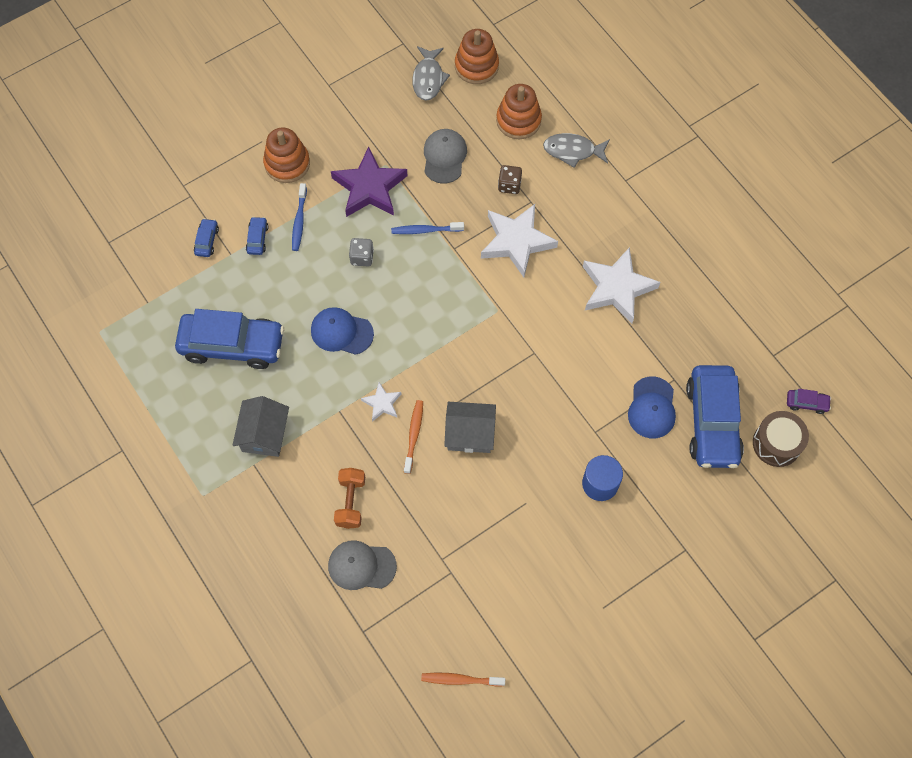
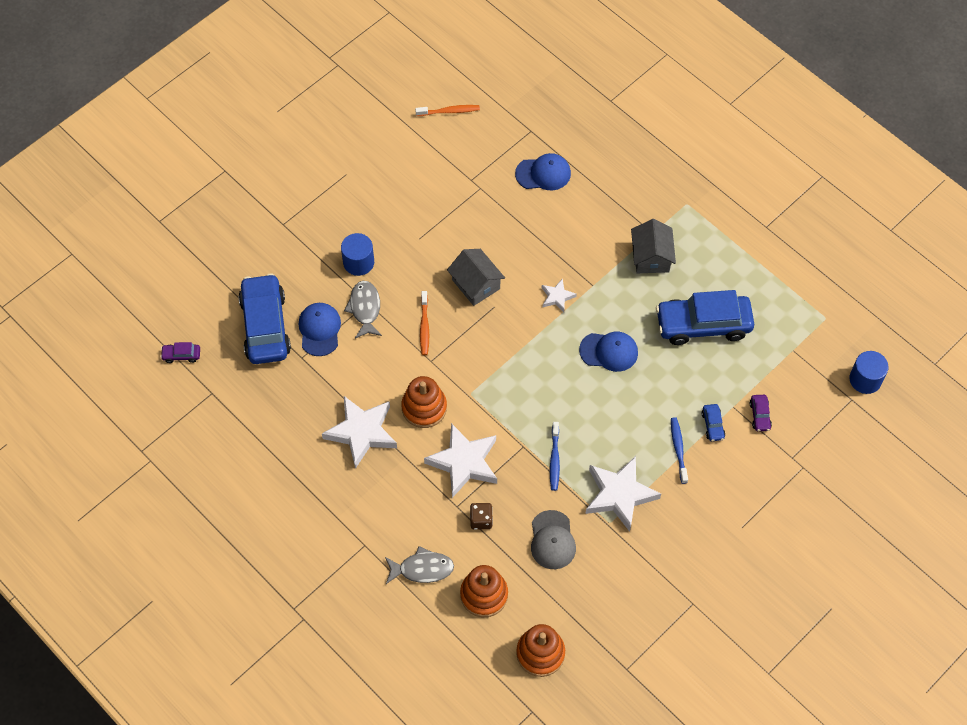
camera: 170 degrees right, 5 degrees down
blue car [194,218,219,257] -> purple car [750,395,772,431]
orange stacking toy [263,127,310,183] -> orange stacking toy moved to [401,376,447,428]
grey cap [328,540,397,590] -> blue cap [515,153,571,190]
purple star [331,146,408,217] -> white star [586,456,661,532]
orange dumbbell [334,468,365,529] -> none
grey dice [349,238,374,266] -> none
blue toothbrush [391,222,464,234] -> blue toothbrush turned 105 degrees clockwise [550,422,560,491]
orange toothbrush [404,400,423,474] -> orange toothbrush moved to [420,291,429,355]
grey fish [412,46,450,100] -> grey fish moved to [344,281,382,338]
grey house [444,402,496,453] -> grey house turned 60 degrees clockwise [447,249,505,306]
brown drum [753,411,809,467] -> none
none -> blue cylinder [849,351,889,394]

